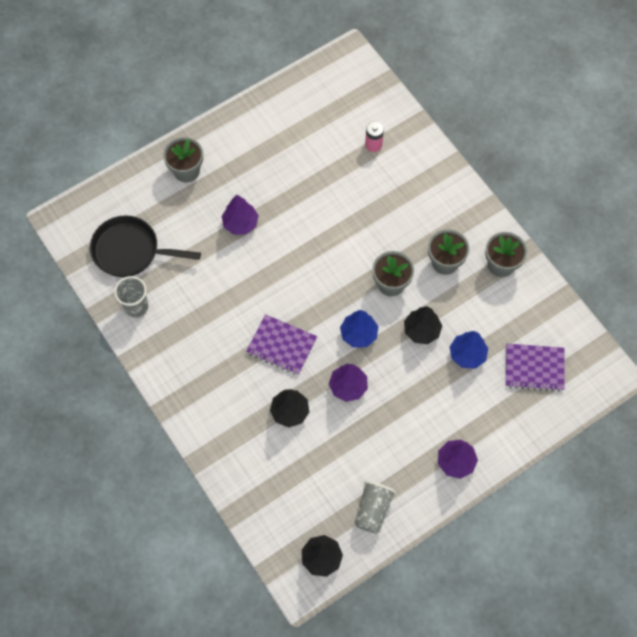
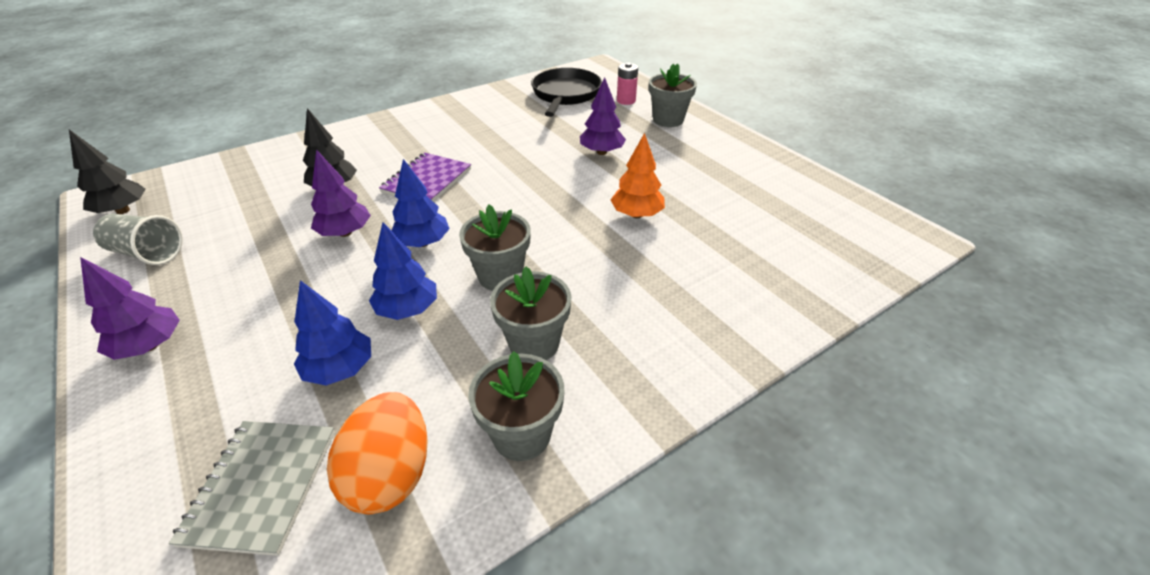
camera: 90 degrees right, 25 degrees down
grey cup [114,276,148,318] -> none
pink battery [365,121,384,152] -> pink battery moved to [617,63,638,105]
black tree [404,306,442,344] -> blue tree [369,222,437,320]
purple notebook [505,344,565,392] -> grey notebook [169,421,335,556]
none -> orange egg [327,392,428,514]
none -> orange tree [611,133,665,218]

